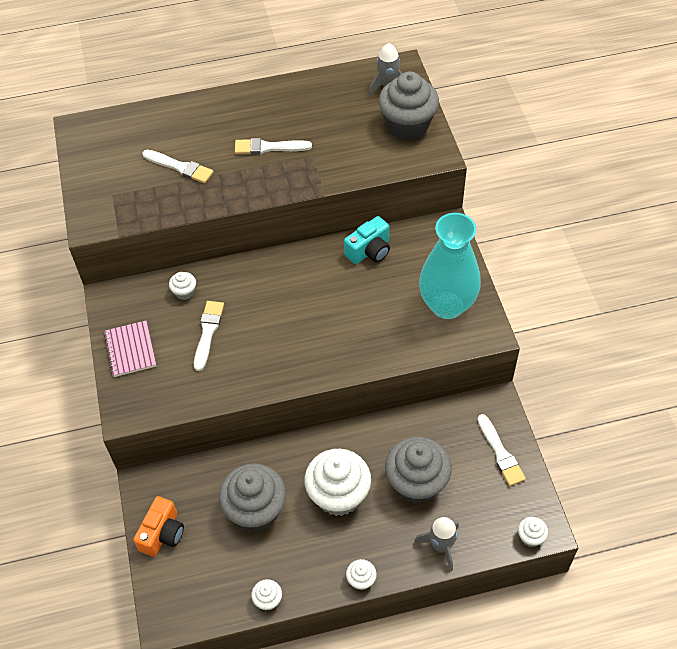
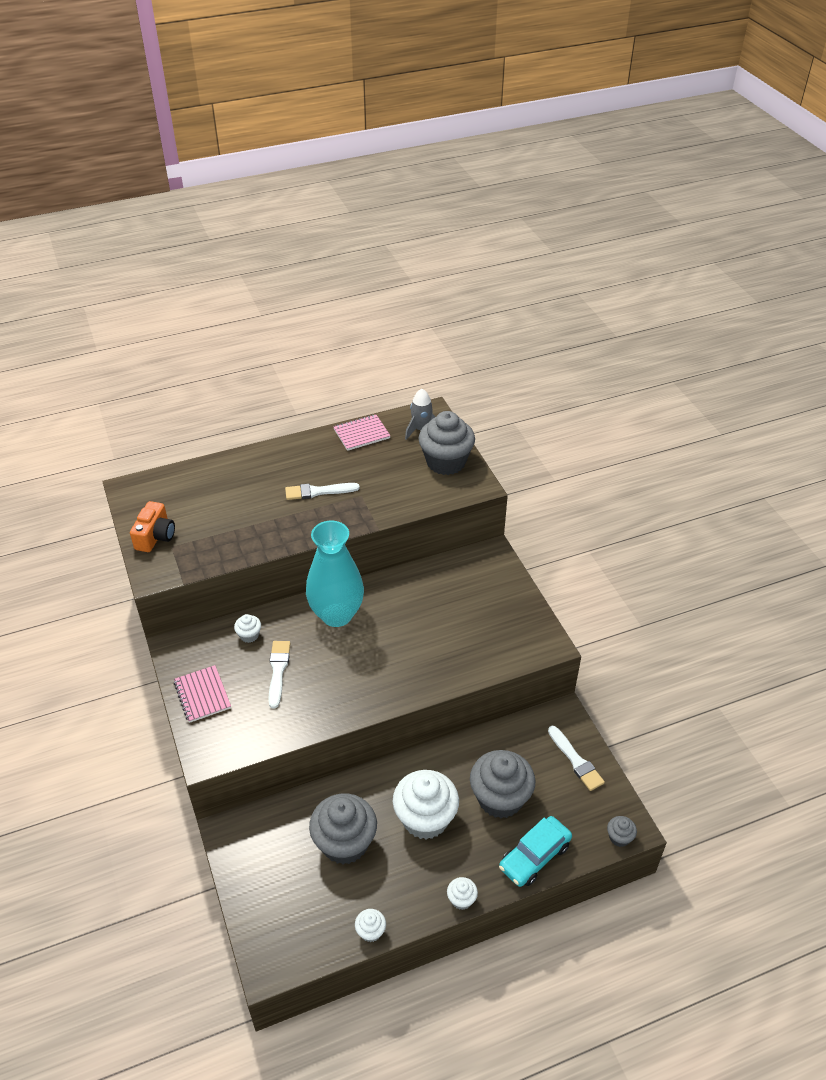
camera: 10 degrees left, 10 degrees down
orange camera [133,496,184,557] -> orange camera moved to [130,501,175,552]
white brush [142,150,213,183] -> none
turquoise camera [344,216,390,264] -> none
grey rocket [414,517,459,571] -> turquoise car [499,816,572,887]
turquoise vase [419,213,481,319] -> turquoise vase moved to [306,521,364,627]
white cupcake [518,517,548,547] -> grey cupcake [607,816,637,847]
none -> pink notebook [333,414,391,451]

